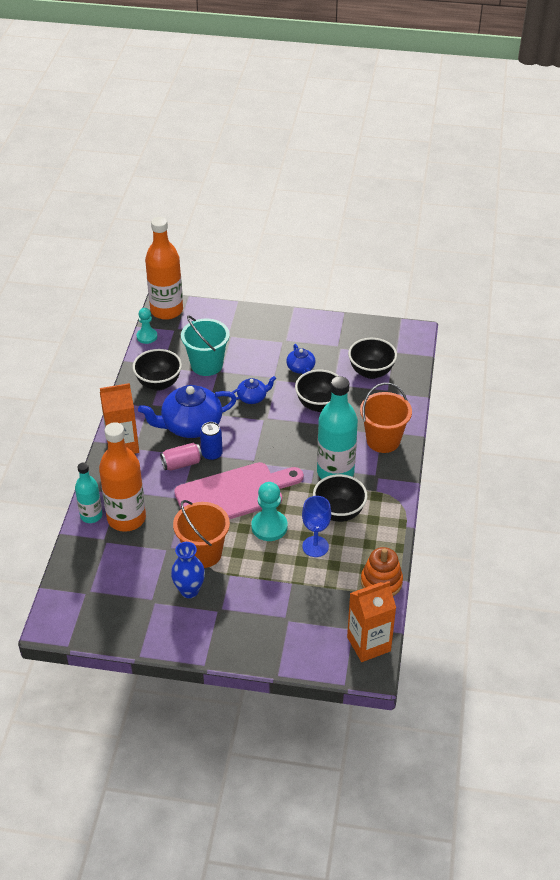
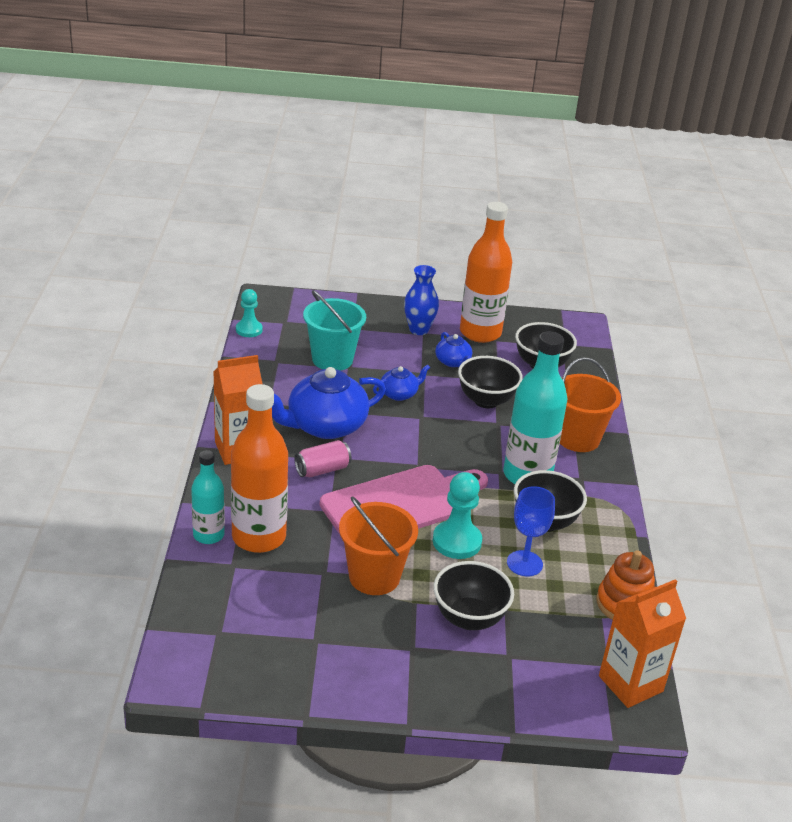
camera: 10 degrees left, 10 degrees down
black bowl [133,349,182,391] -> black bowl moved to [433,561,514,630]
orange bottle [145,217,183,320] -> orange bottle moved to [460,202,512,343]
blue vase [171,542,205,598] -> blue vase moved to [404,265,439,335]
blue can [200,422,223,461] -> none

